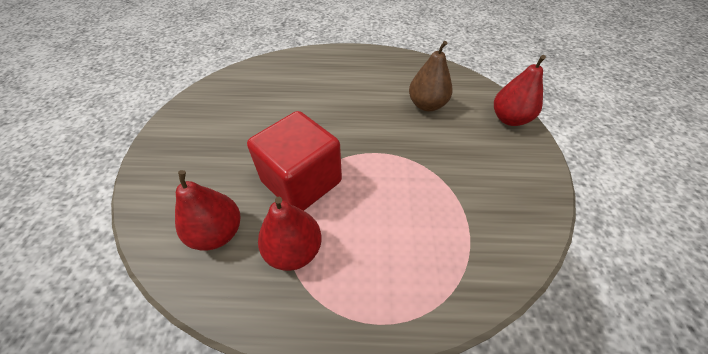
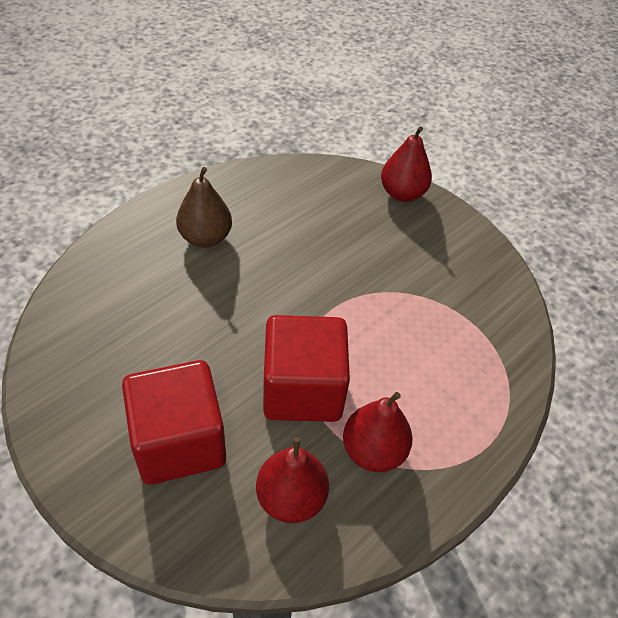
camera: 50 degrees left, 0 degrees up
brown pear [409,41,452,111] -> brown pear moved to [176,167,232,248]
none -> red cube [122,360,226,485]

